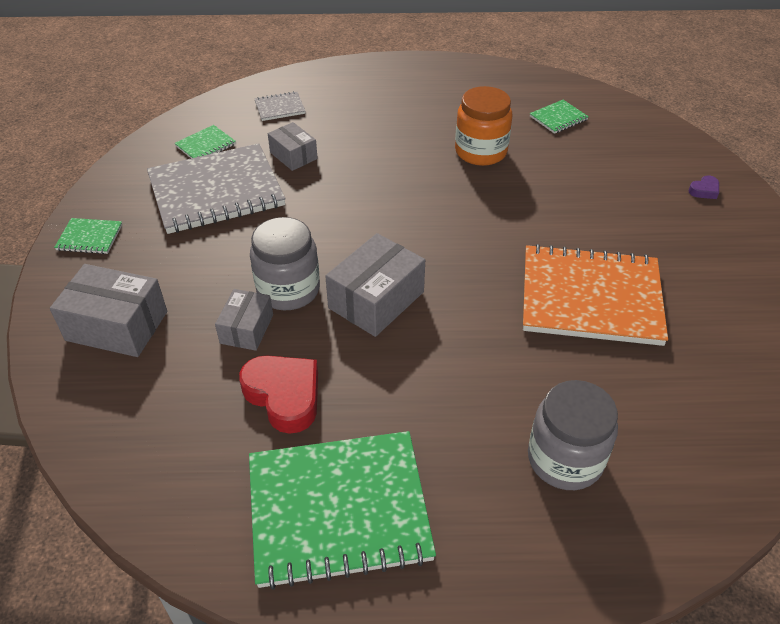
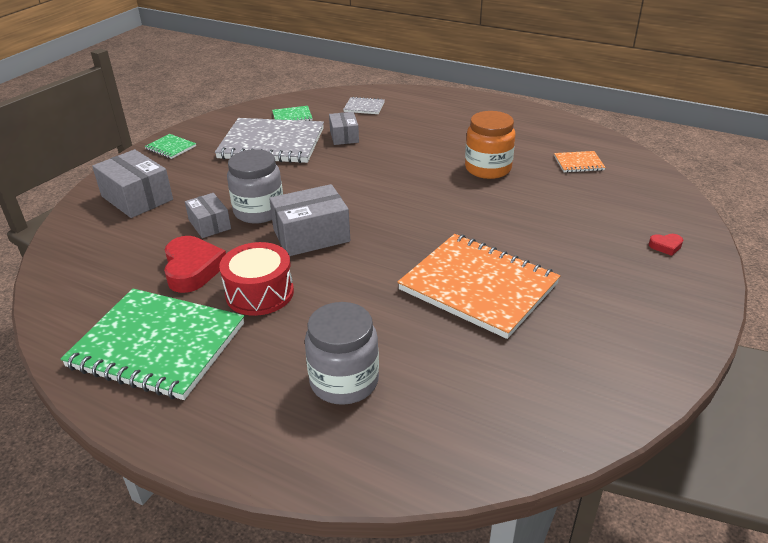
camera: 30 degrees right, 10 degrees down
grey box [215,289,273,351] -> grey box turned 75 degrees counterclockwise [185,193,231,238]
green notebook [530,100,589,134] -> orange notebook [554,151,606,173]
purple heart [689,175,719,199] -> red heart [649,234,683,256]
none -> red drum [219,242,294,316]

